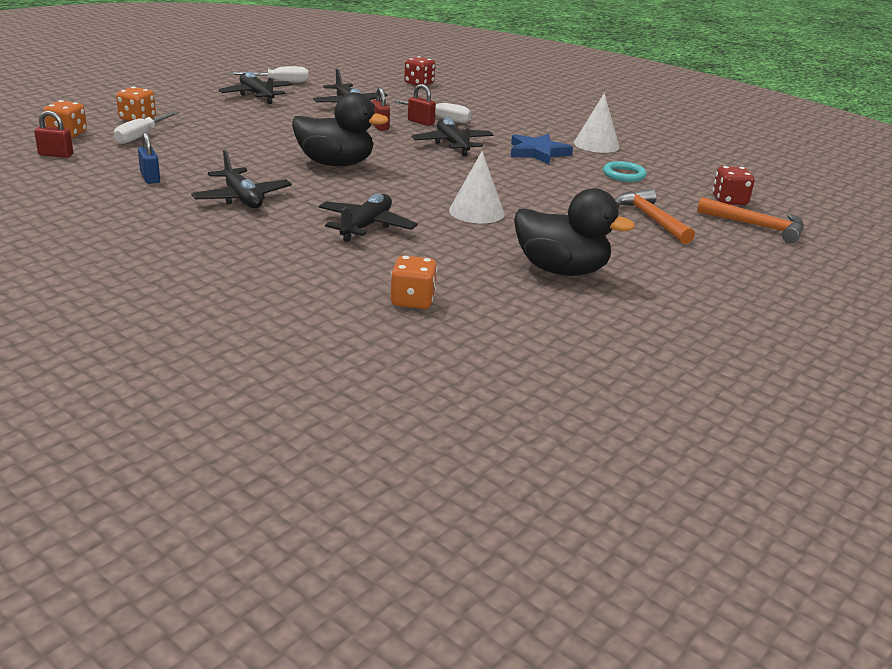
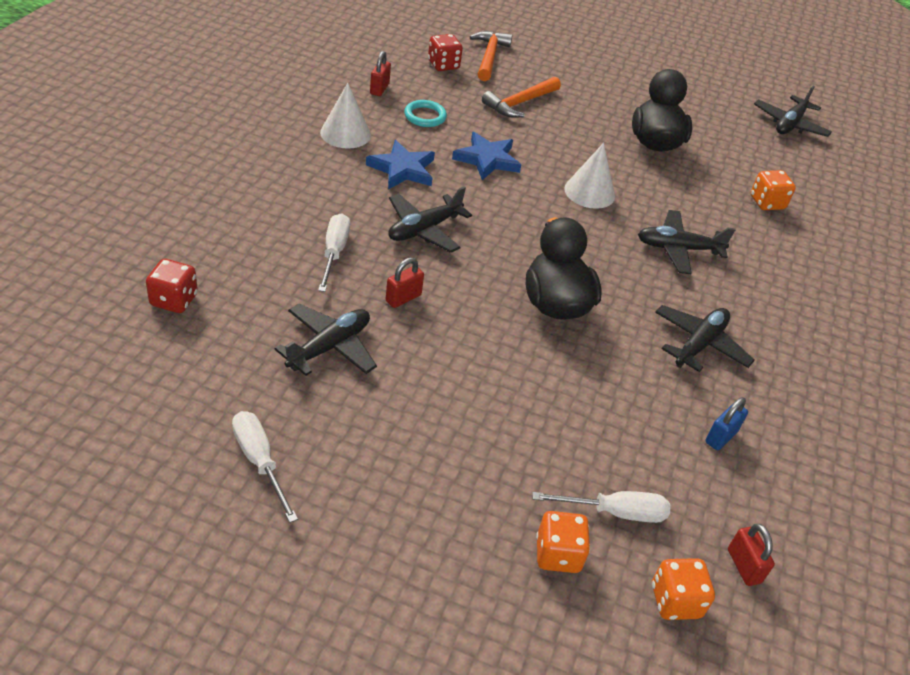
camera: 115 degrees left, 15 degrees up
black plane [219,72,293,104] -> black plane moved to [754,86,832,137]
red padlock [408,84,436,126] -> red padlock moved to [370,51,391,96]
none -> blue star [452,132,521,180]

